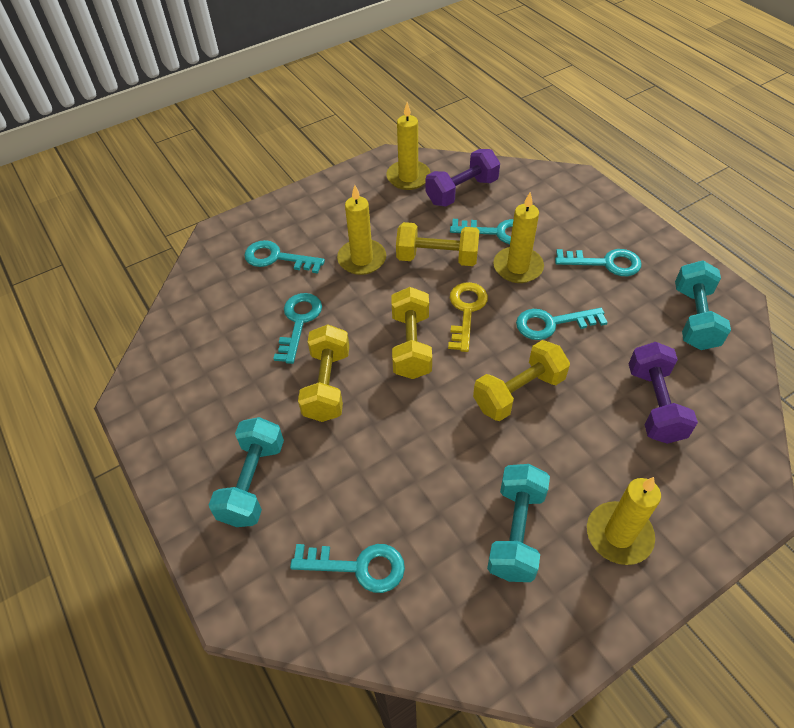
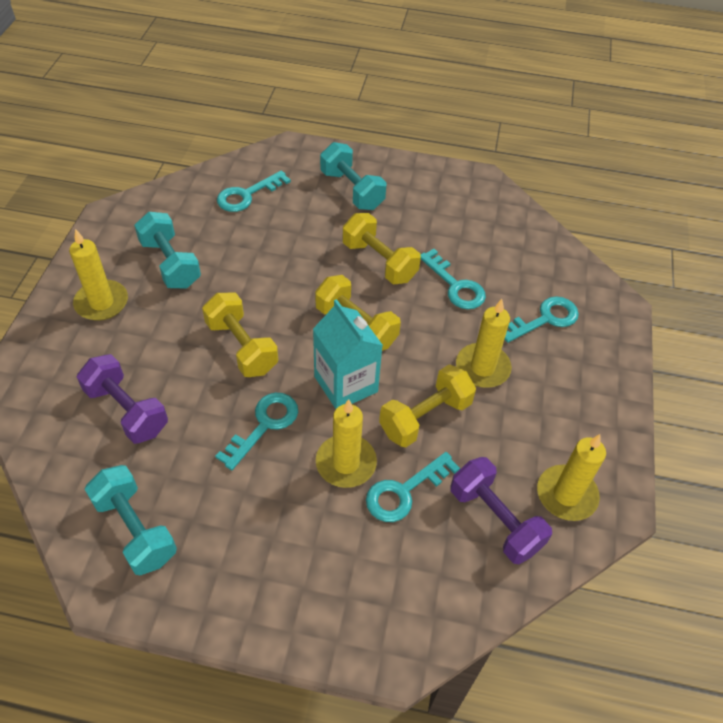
camera: 130 degrees right, 0 degrees up
purple dumbbell [425,149,500,207] -> purple dumbbell turned 45 degrees counterclockwise [451,457,552,564]
yellow key [448,282,488,352] -> turquoise carton [313,299,383,409]
yellow dumbbell [473,340,570,421] -> yellow dumbbell turned 45 degrees counterclockwise [202,293,278,377]
turquoise key [555,249,641,276] -> none

